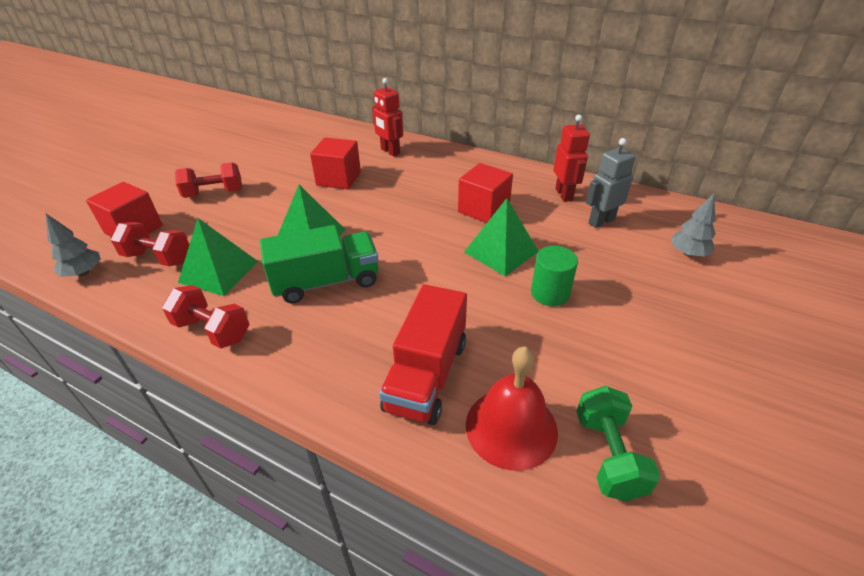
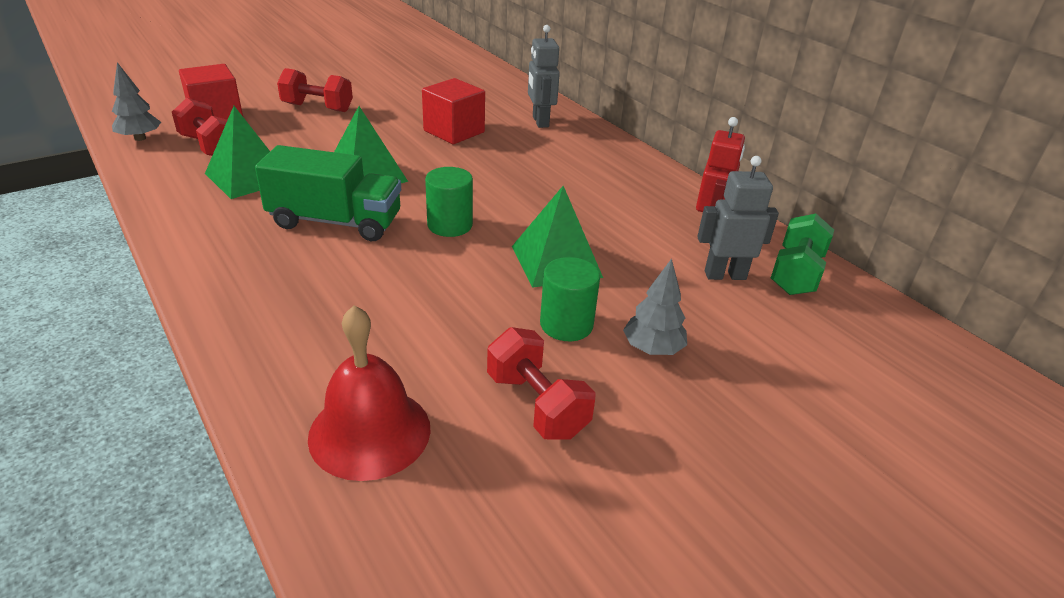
camera: 25 degrees right, 5 degrees down
red dumbbell [162,285,249,348] -> red dumbbell moved to [487,327,596,440]
red robot [372,78,403,157] -> grey robot [528,25,560,128]
red truck [379,284,467,425] -> none
red cube [458,163,513,223] -> none
green dumbbell [576,386,661,501] -> green dumbbell moved to [771,214,834,295]
grey tree [670,194,716,257] -> grey tree moved to [623,258,687,355]
none -> green cylinder [425,167,473,237]

